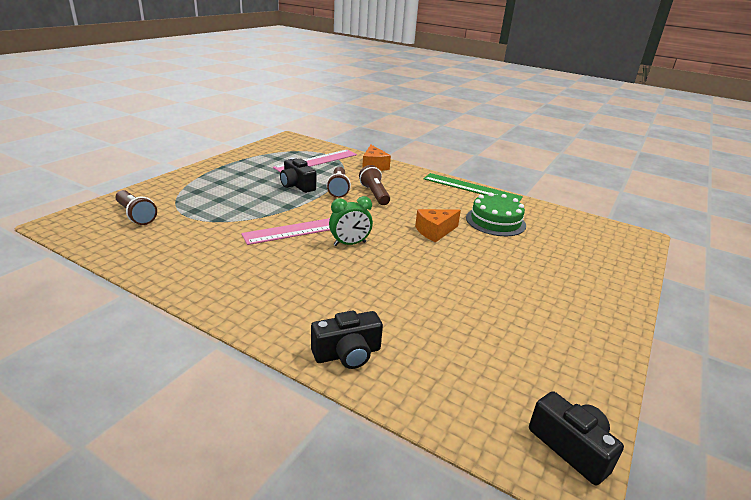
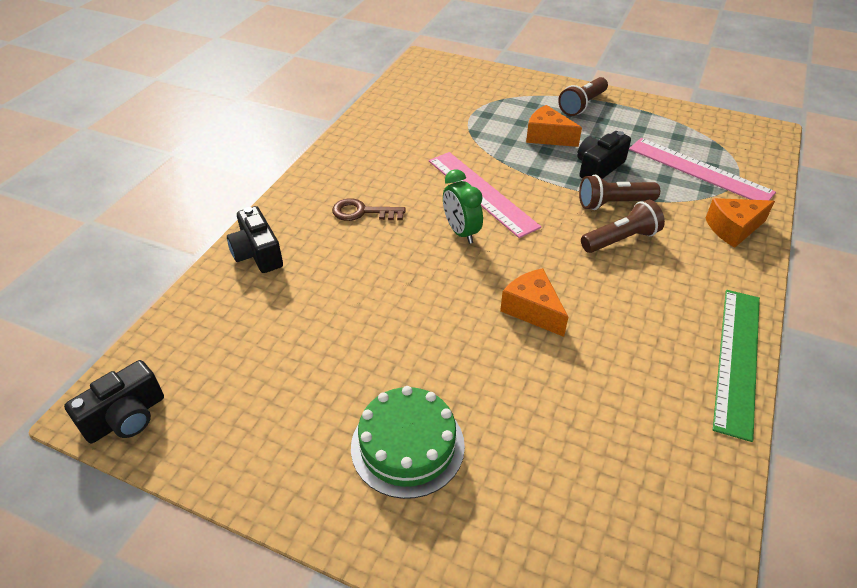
camera: 85 degrees right, 15 degrees up
brown flashlight [115,190,157,225] -> brown flashlight moved to [558,77,608,116]
green cake [466,193,526,236] -> green cake moved to [351,386,465,499]
none -> brown key [332,198,406,221]
none -> orange cheese [526,105,582,147]

